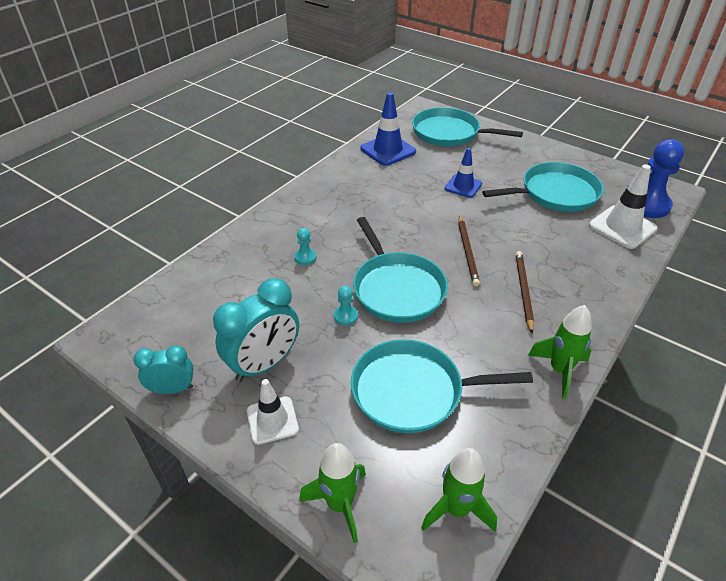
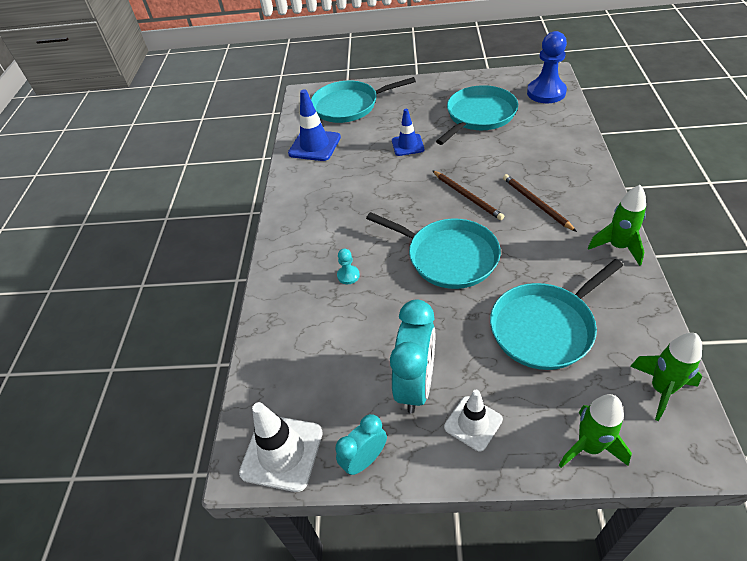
camera: 30 degrees left, 5 degrees up
turquoise pawn [334,286,358,325] -> none
white traffic cone [589,164,658,249] -> white traffic cone moved to [239,402,323,492]

